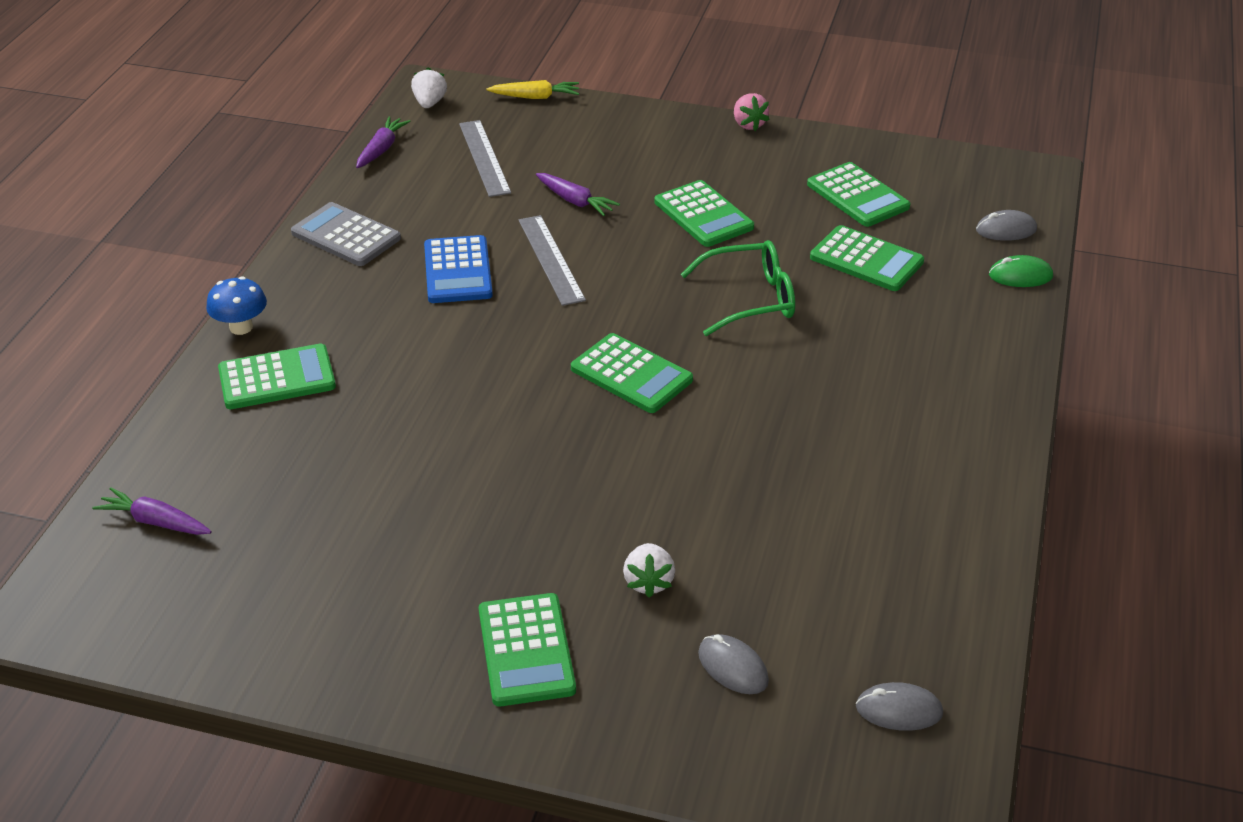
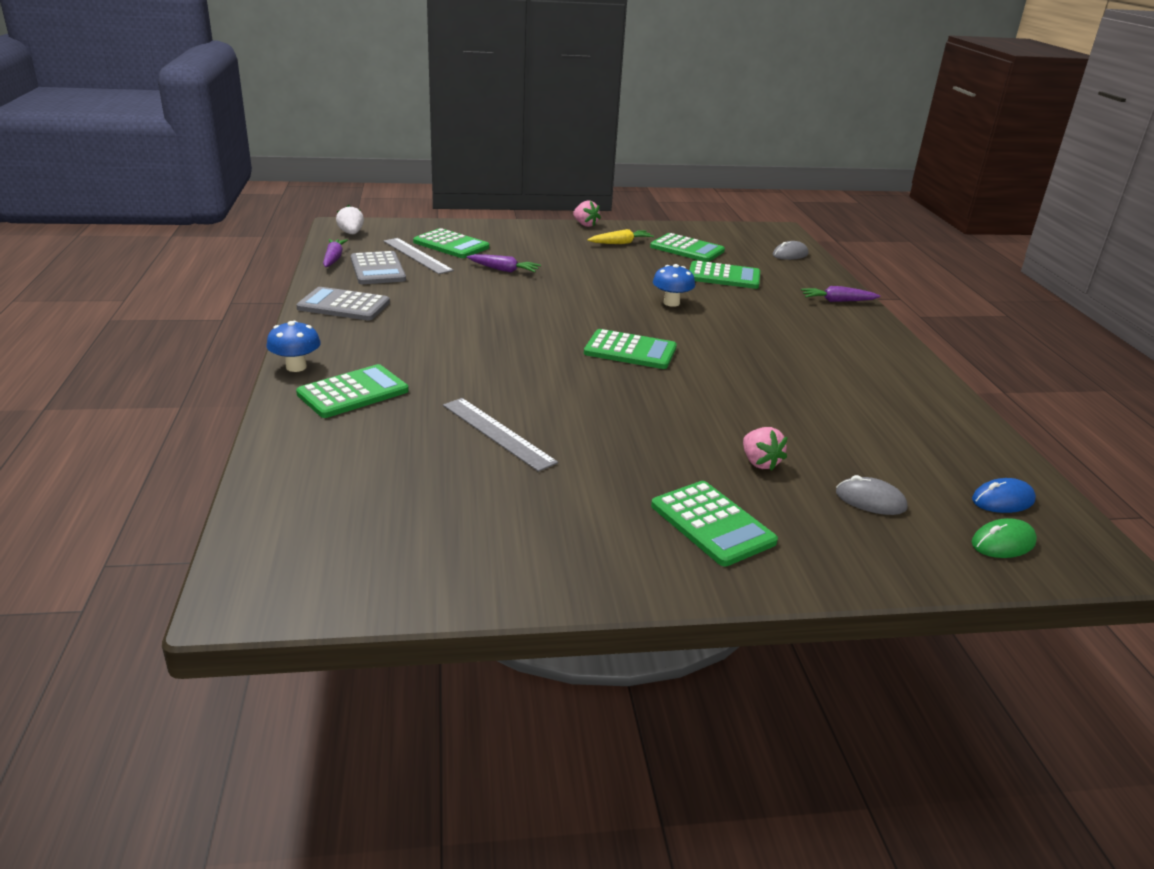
camera: 25 degrees left, 10 degrees down
purple carrot [92,487,212,535] -> purple carrot moved to [801,286,880,302]
blue calculator [424,235,493,303] -> none
yellow carrot [487,80,579,99] -> yellow carrot moved to [588,229,654,244]
grey ruler [519,215,586,306] -> grey ruler moved to [443,398,558,472]
white strawberry [623,543,675,598] -> pink strawberry [743,427,788,471]
green calculator [654,180,754,247] -> green calculator moved to [413,228,489,258]
green glasses [681,240,795,336] -> blue mushroom [653,264,695,307]
grey mouse [856,682,943,731] -> blue mouse [972,478,1036,513]
green mouse [989,255,1053,287] -> green mouse moved to [972,518,1037,558]
none -> grey calculator [351,251,406,284]

